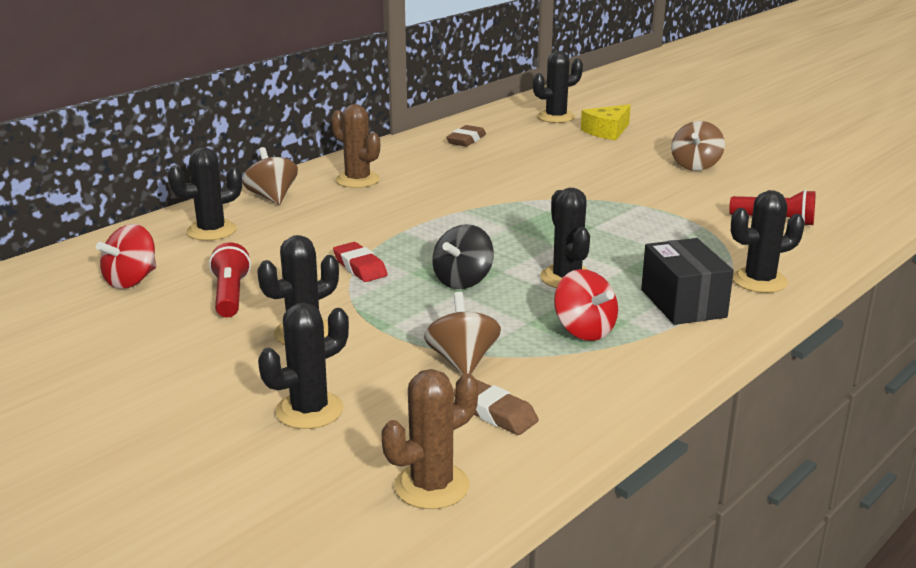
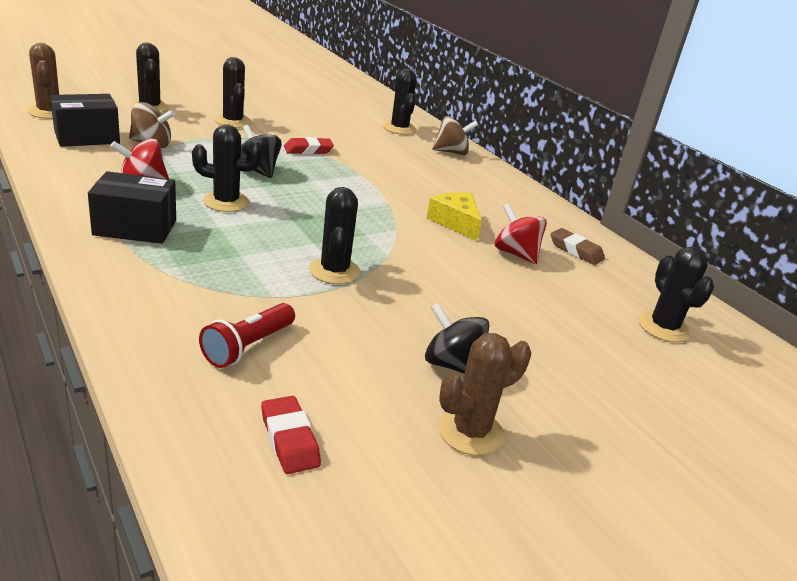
camera: 100 degrees right, 5 degrees up
red spinning top [96,224,156,289] -> red spinning top moved to [495,203,547,264]
red flashlight [209,242,251,317] -> none
brown cactus [331,104,380,188] -> brown cactus moved to [438,333,531,456]
brown eraser [454,379,539,435] -> black box [50,94,120,147]
yellow cheese [581,104,631,140] -> yellow cheese moved to [427,192,482,241]
brown spinning top [671,121,725,171] -> black spinning top [425,303,490,374]
black cactus [731,190,805,293] -> black cactus moved to [309,187,360,284]
none -> red eraser [261,396,321,474]

